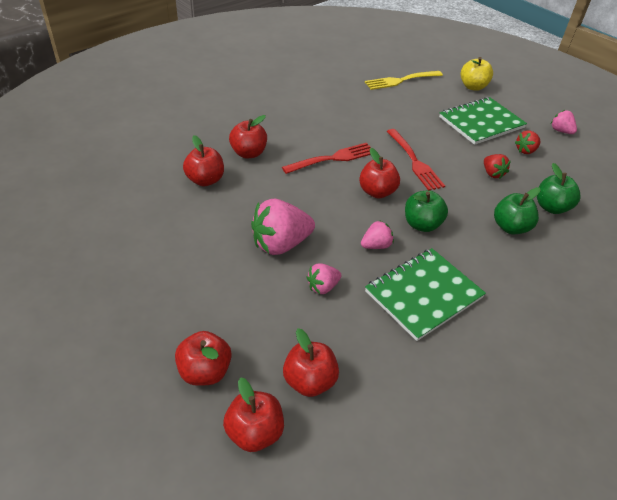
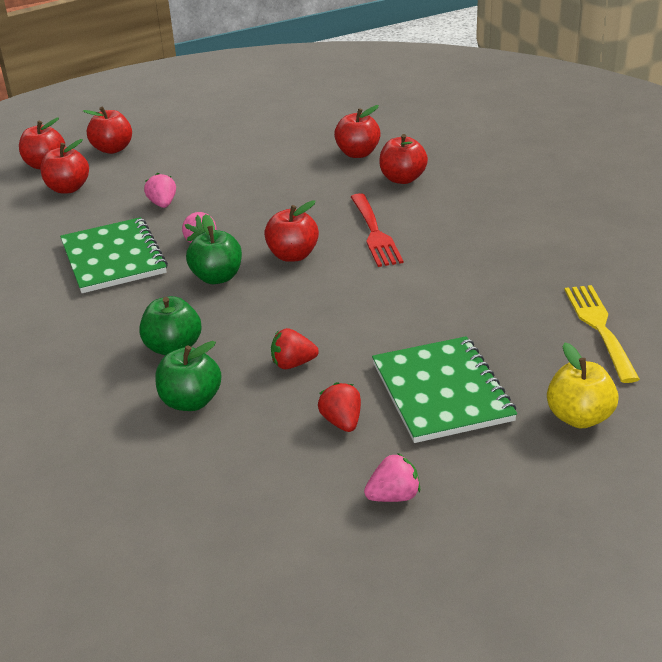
camera: 110 degrees right, 10 degrees down
pink strawberry [251,199,315,255] -> none
red fork [387,129,445,190] -> none

